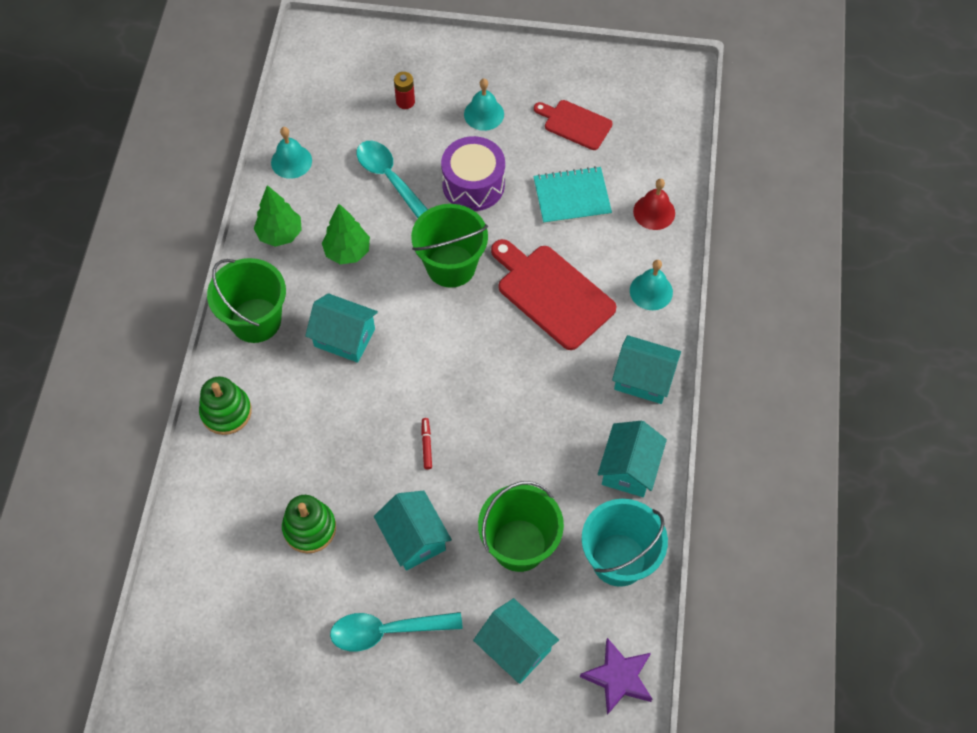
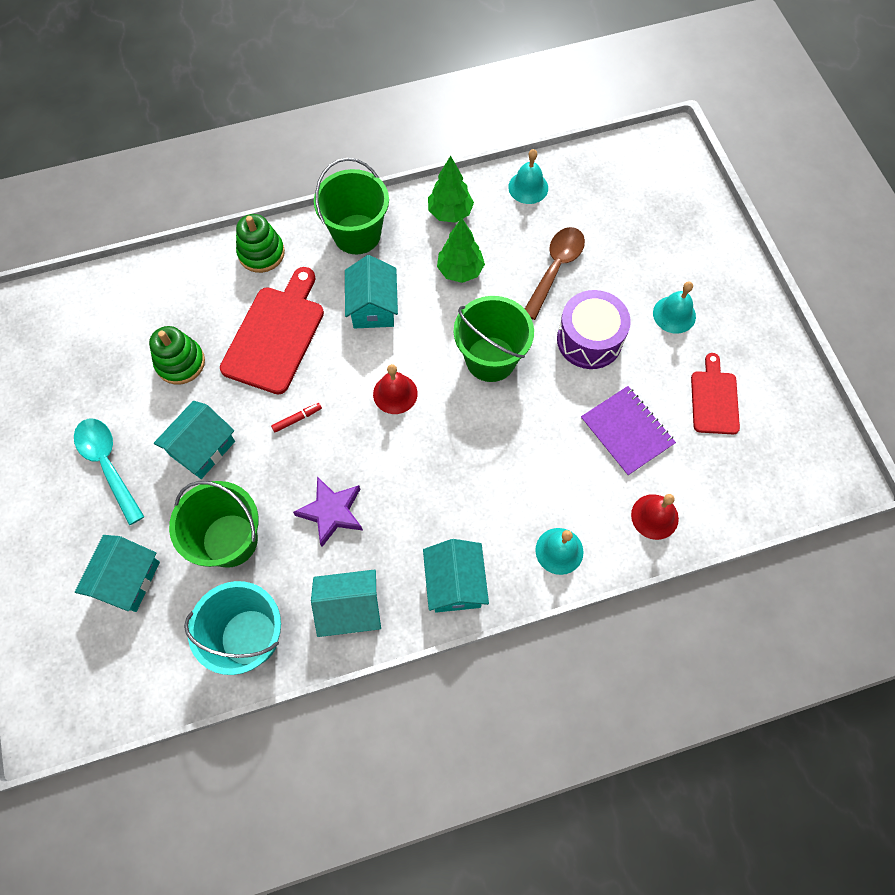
camera: 65 degrees right, 5 degrees up
turquoise spoon [357,141,428,218] -> brown spoon [525,227,585,320]
red battery [394,72,415,109] -> none
red cutting board [491,239,617,350] -> red cutting board moved to [220,267,324,395]
turquoise notebook [533,166,612,224] -> purple notebook [581,386,676,476]
purple star [580,638,652,715] -> purple star moved to [293,476,363,547]
none -> red bell [373,364,418,414]

